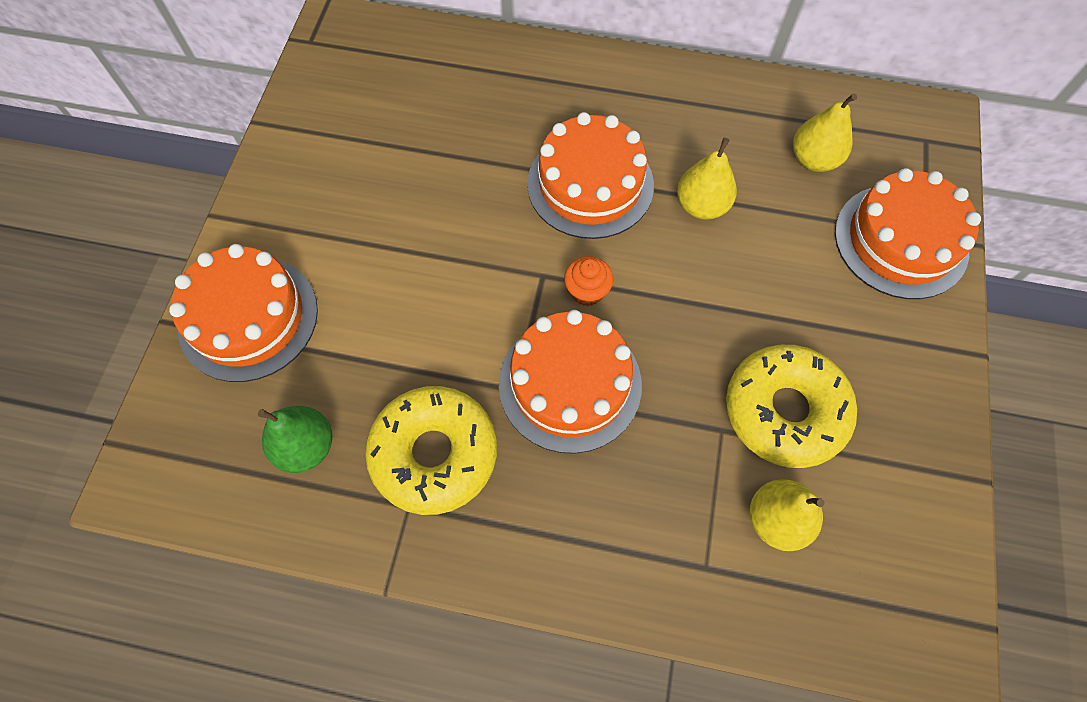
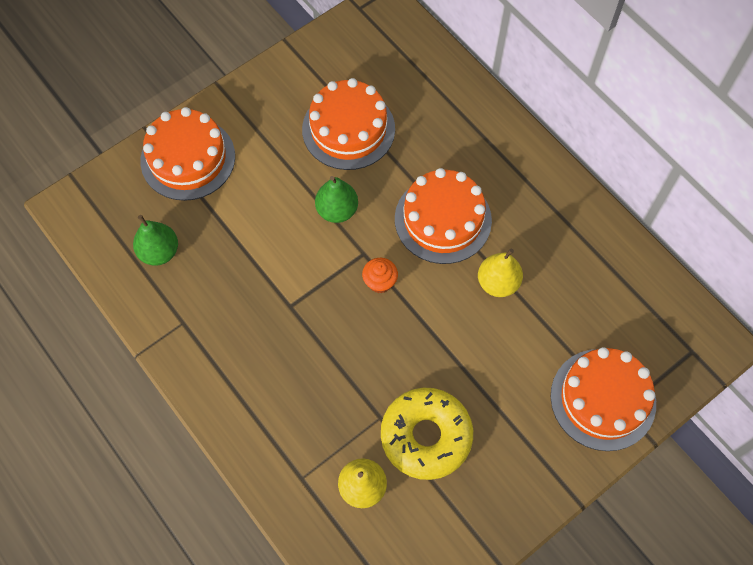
camera: 40 degrees right, 0 degrees up
yellow donut [365,386,497,515] -> none
orange cake [499,310,642,454] -> orange cake moved to [302,78,395,170]
yellow pear [793,94,857,172] -> none
none -> green pear [315,176,358,223]

